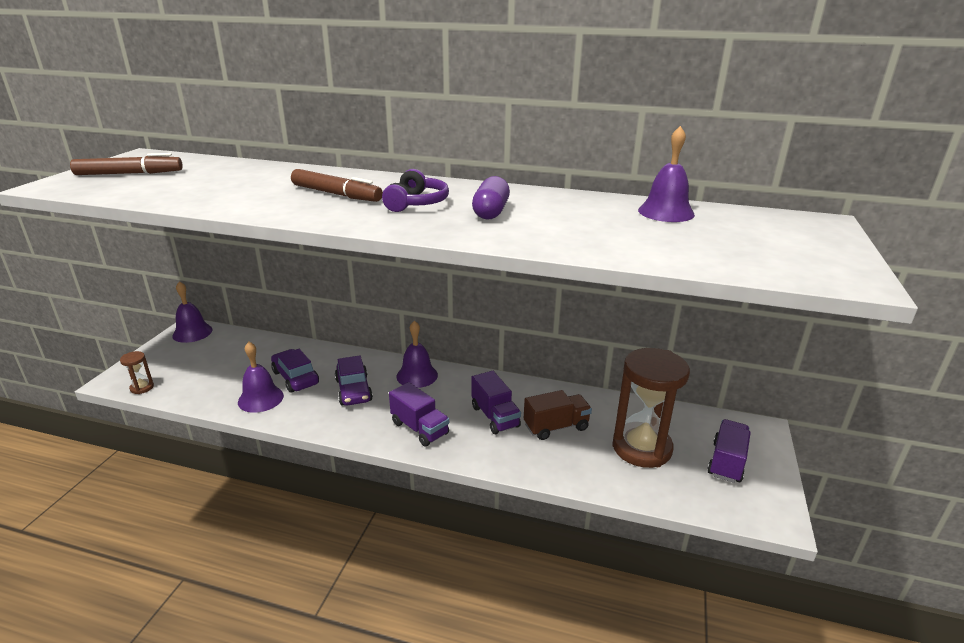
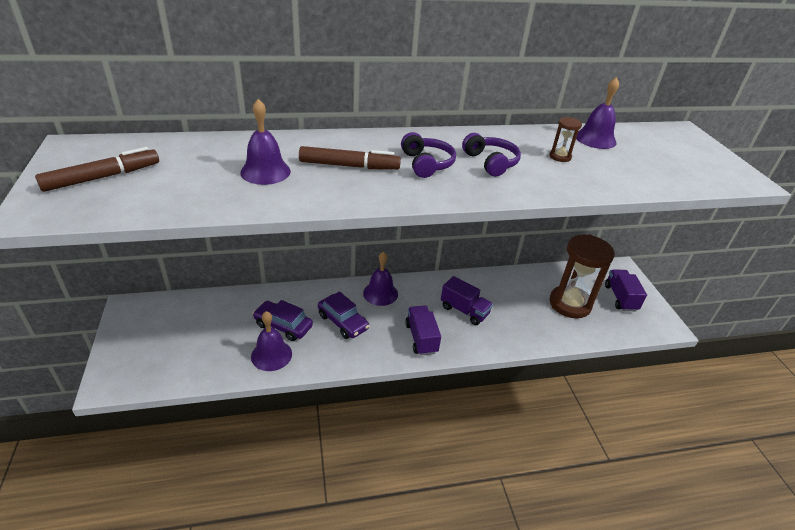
camera: 30 degrees left, 10 degrees up
brown hourglass [120,351,154,394] -> brown hourglass moved to [550,117,582,162]
purple bell [172,281,213,343] -> purple bell moved to [240,99,291,185]
purple truck [389,382,449,446] -> purple truck turned 120 degrees counterclockwise [405,305,441,356]
purple capsule [472,176,510,220] -> purple headphones [462,133,521,177]
brown truck [524,390,592,440] -> none

